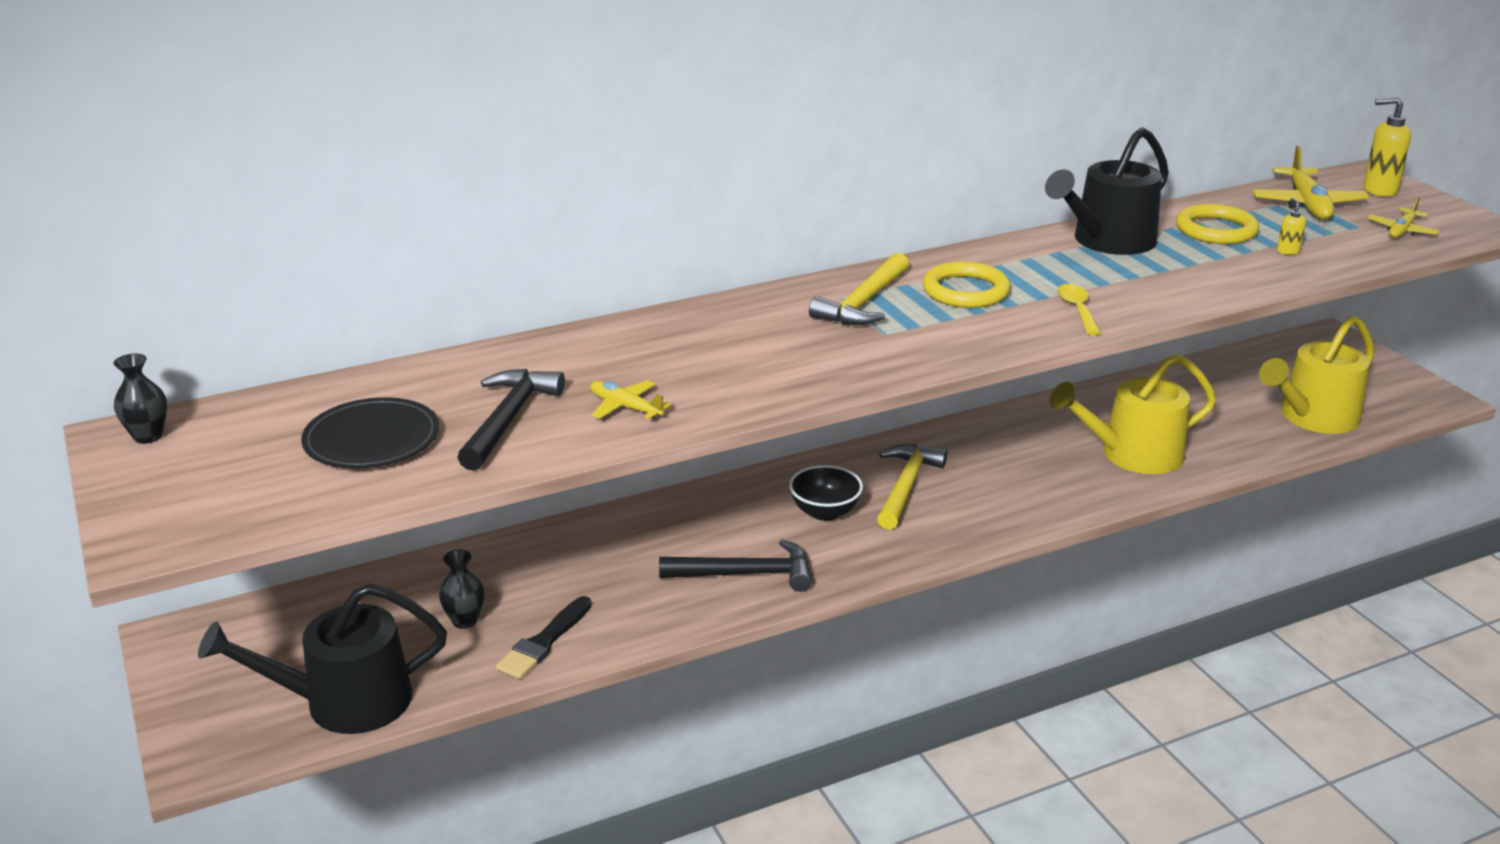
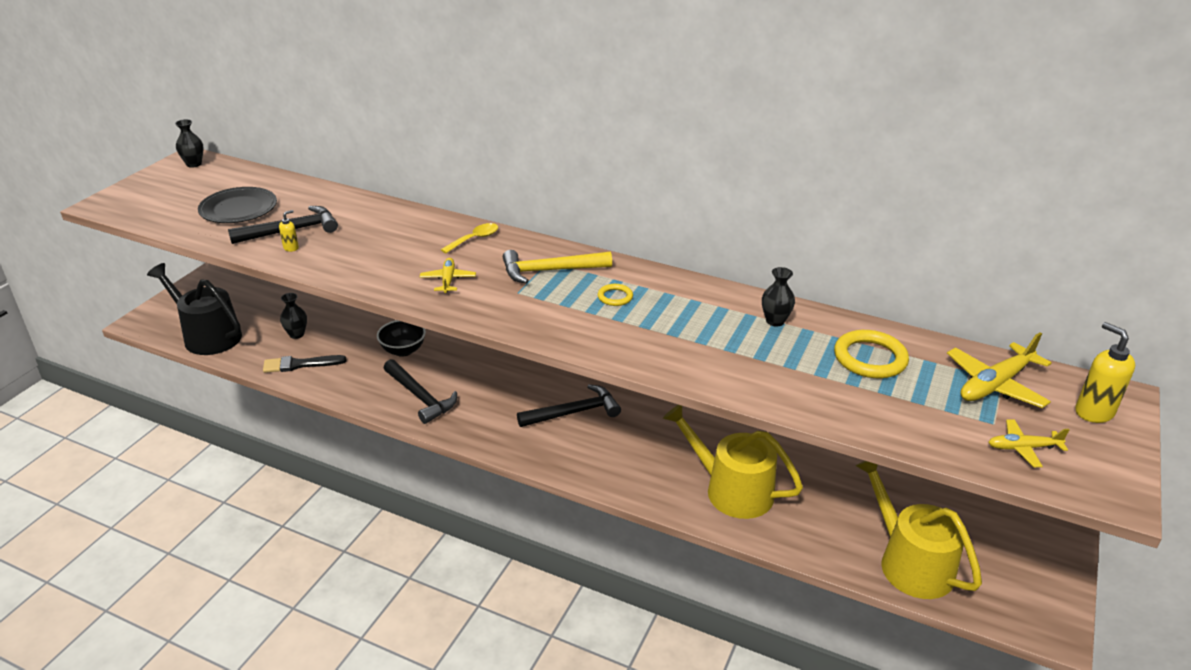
camera: 50 degrees right, 5 degrees up
yellow plane [590,380,671,419] -> yellow plane moved to [420,258,476,293]
black bowl [789,465,863,521] -> black bowl moved to [377,320,426,357]
yellow hammer [877,444,947,530] -> black hammer [517,384,621,427]
yellow ring [923,261,1011,308] -> yellow ring [598,284,633,306], size x0.53
black watering can [1045,127,1169,255] -> black vase [762,267,795,327]
yellow spoon [1057,284,1101,335] -> yellow spoon moved to [441,223,498,253]
yellow watering can [1259,316,1374,434] -> yellow watering can turned 45 degrees clockwise [855,461,982,599]
yellow soap dispenser [1277,198,1306,255] -> yellow soap dispenser moved to [279,210,299,252]

